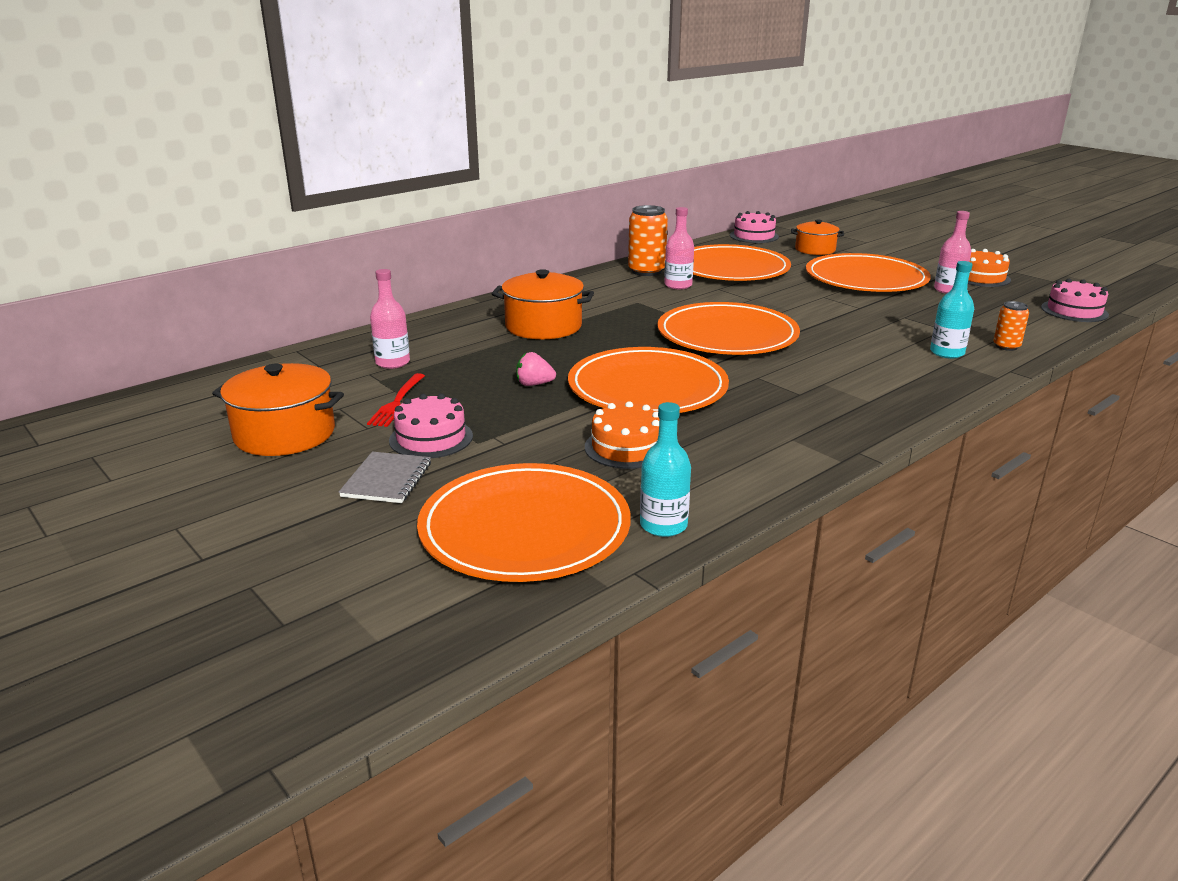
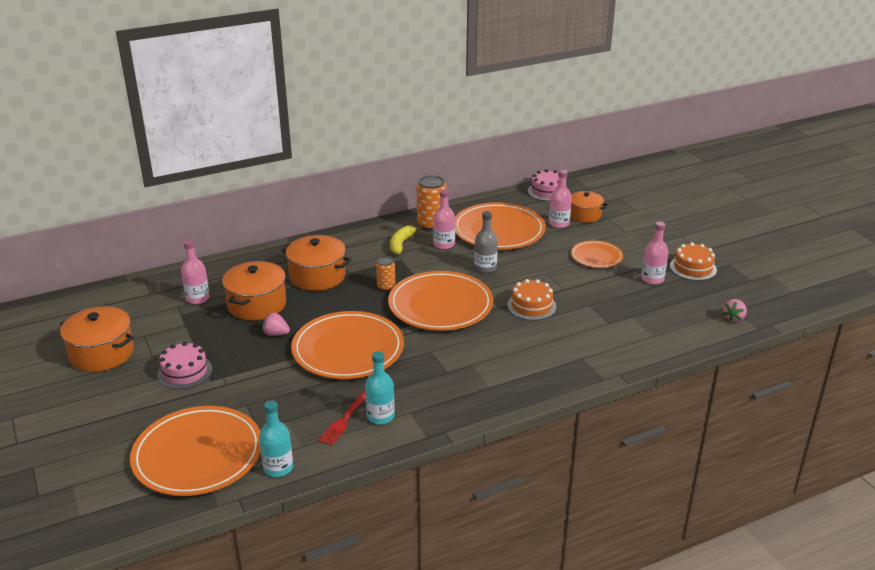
camera: 15 degrees right, 5 degrees up
grey notebook [339,452,431,503] -> none
red fork [367,373,425,427] -> red fork moved to [318,390,366,446]
orange cake [585,401,659,469] -> orange cake moved to [507,279,556,320]
orange plate [806,253,931,292] -> orange plate [571,240,623,268], size x0.53
turquoise bottle [930,261,974,358] -> turquoise bottle moved to [365,351,395,424]
orange can [993,301,1029,351] -> orange can moved to [376,256,395,291]
pink cake [1041,279,1109,322] -> pink strawberry [723,299,747,322]
none -> orange pot [222,261,286,320]
none -> yellow banana [390,226,422,255]
none -> grey bottle [474,211,498,273]
none -> pink bottle [549,170,572,228]

